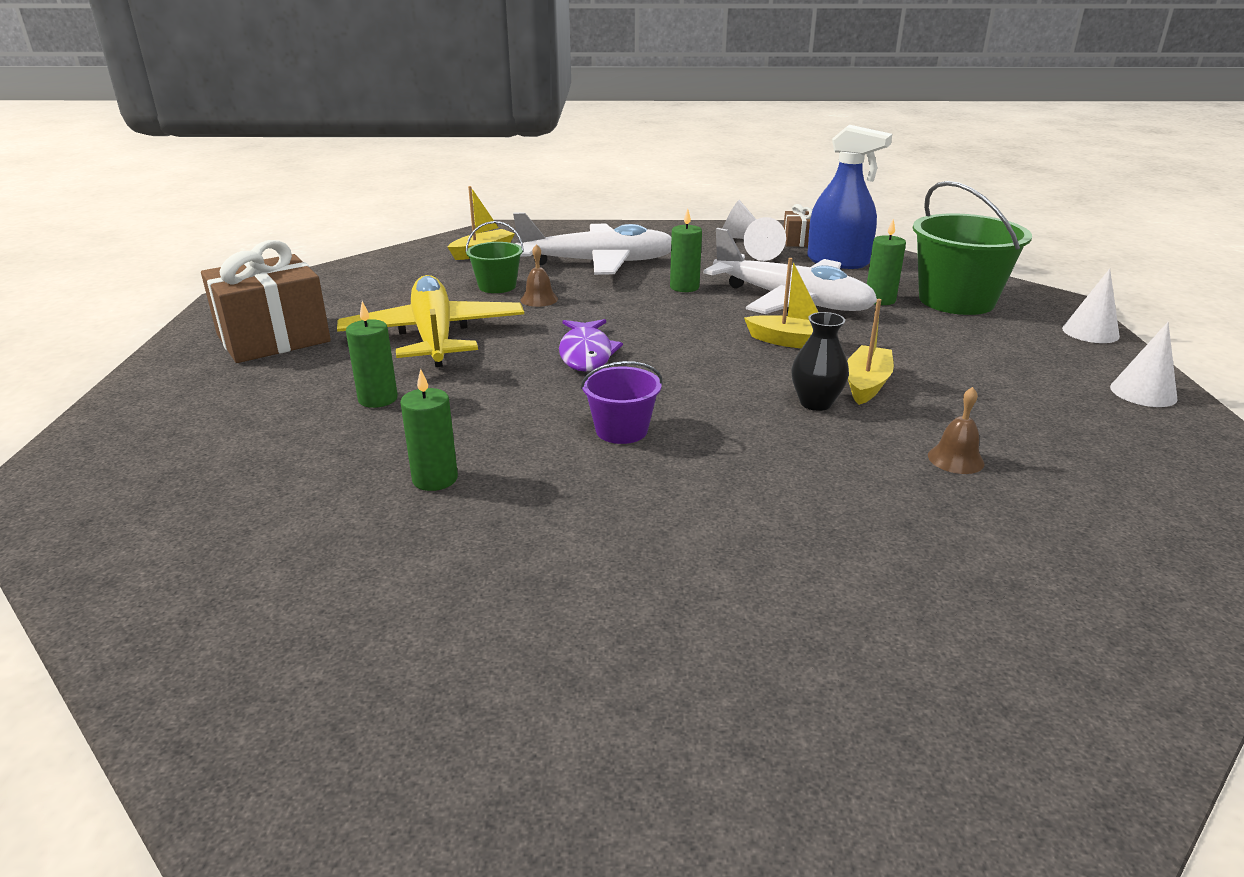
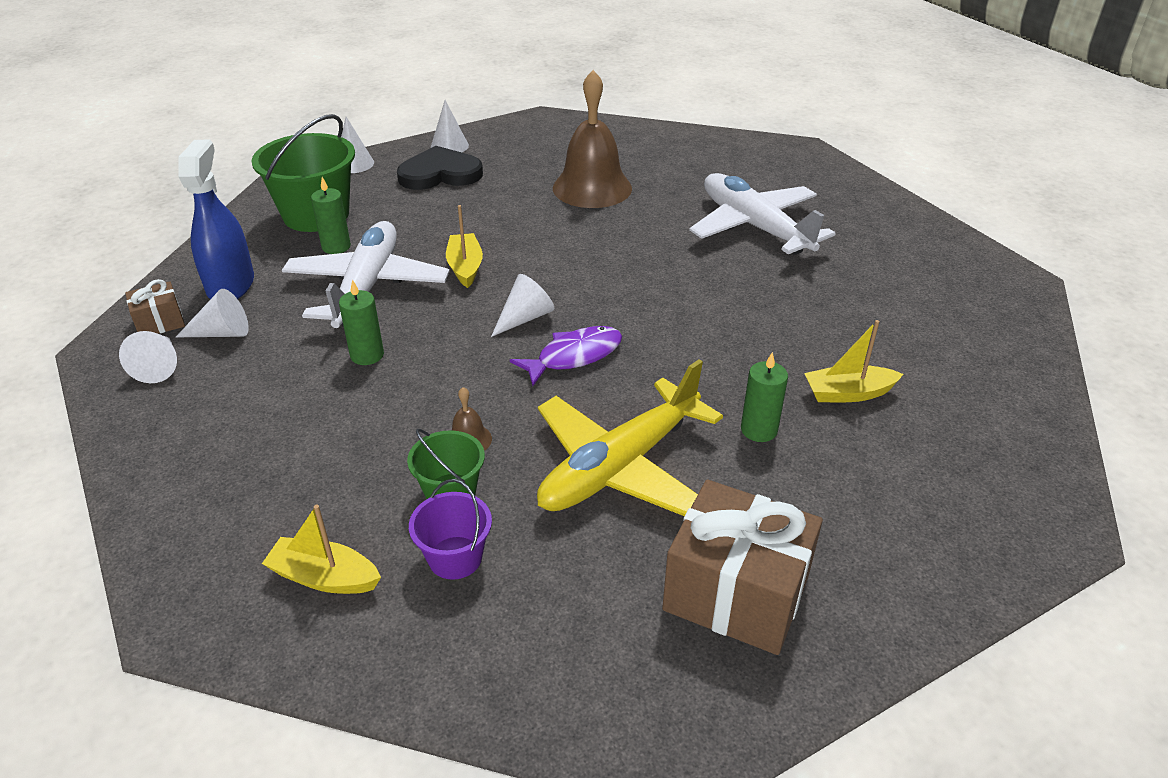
camera: 120 degrees left, 10 degrees up
green candle [400,369,458,491] -> none
white plane [513,212,671,275] -> white plane moved to [689,173,836,255]
purple bucket [581,361,663,444] -> purple bucket moved to [409,479,492,580]
black vase [791,312,849,411] -> none
yellow boat [847,299,894,405] -> yellow boat moved to [804,320,903,402]
brown bell [928,387,984,474] -> brown bell [553,70,632,208], size x2.47
none -> black heart [397,146,483,190]
none -> white cone [491,274,554,337]

